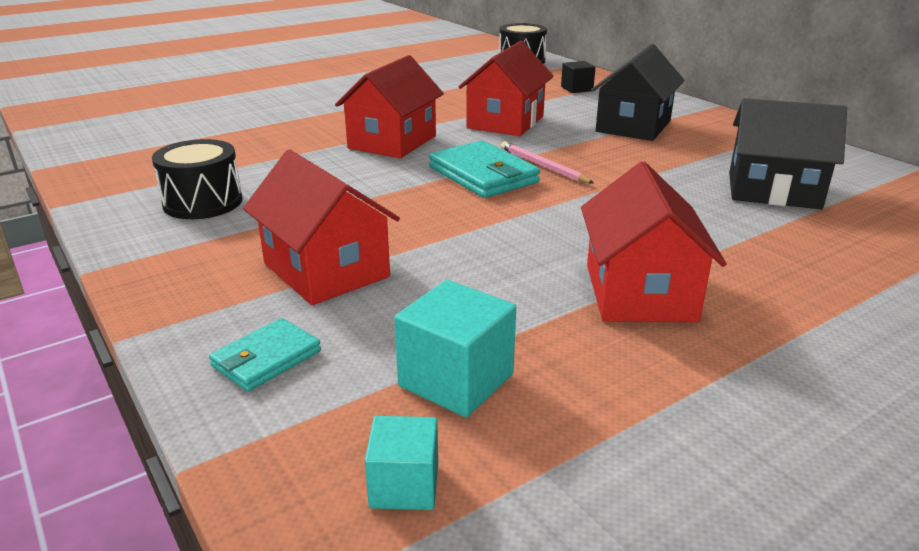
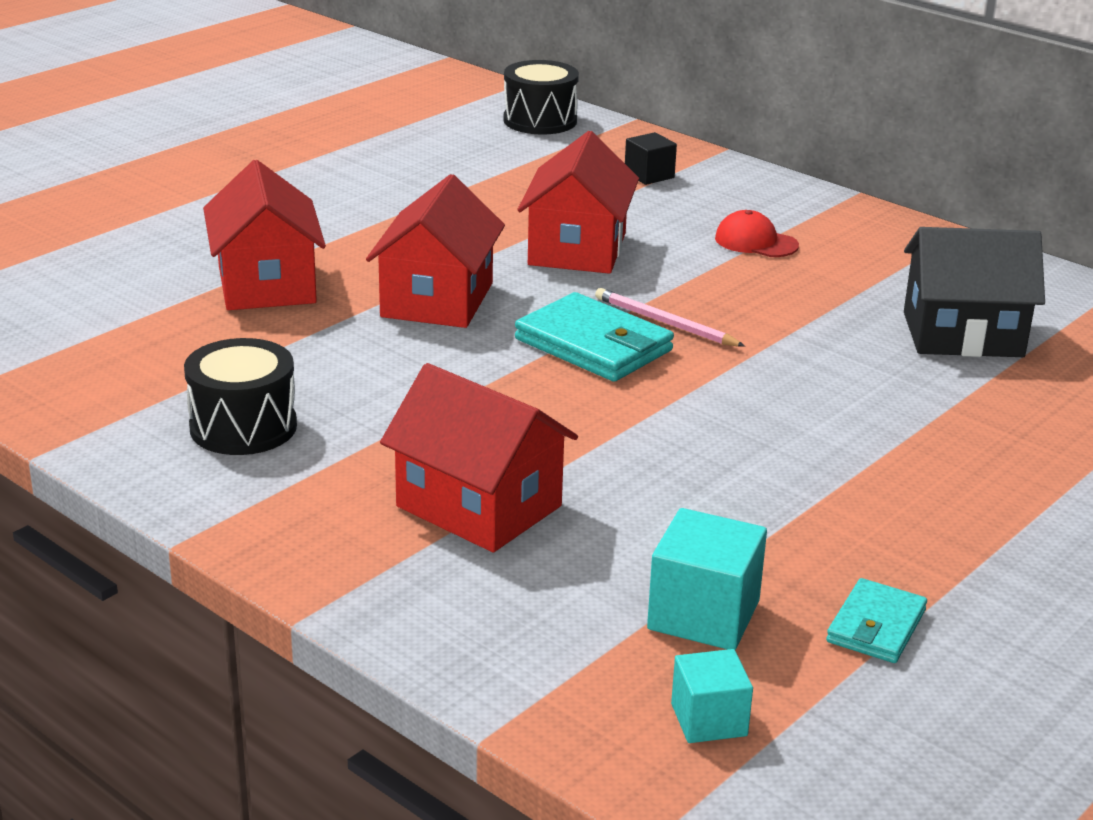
camera: 15 degrees left, 0 degrees up
turquoise wallet [209,318,321,392] -> turquoise wallet moved to [826,578,927,663]
red house [581,161,726,322] -> red house moved to [203,160,326,310]
black house [591,44,685,141] -> red cap [715,210,799,257]

